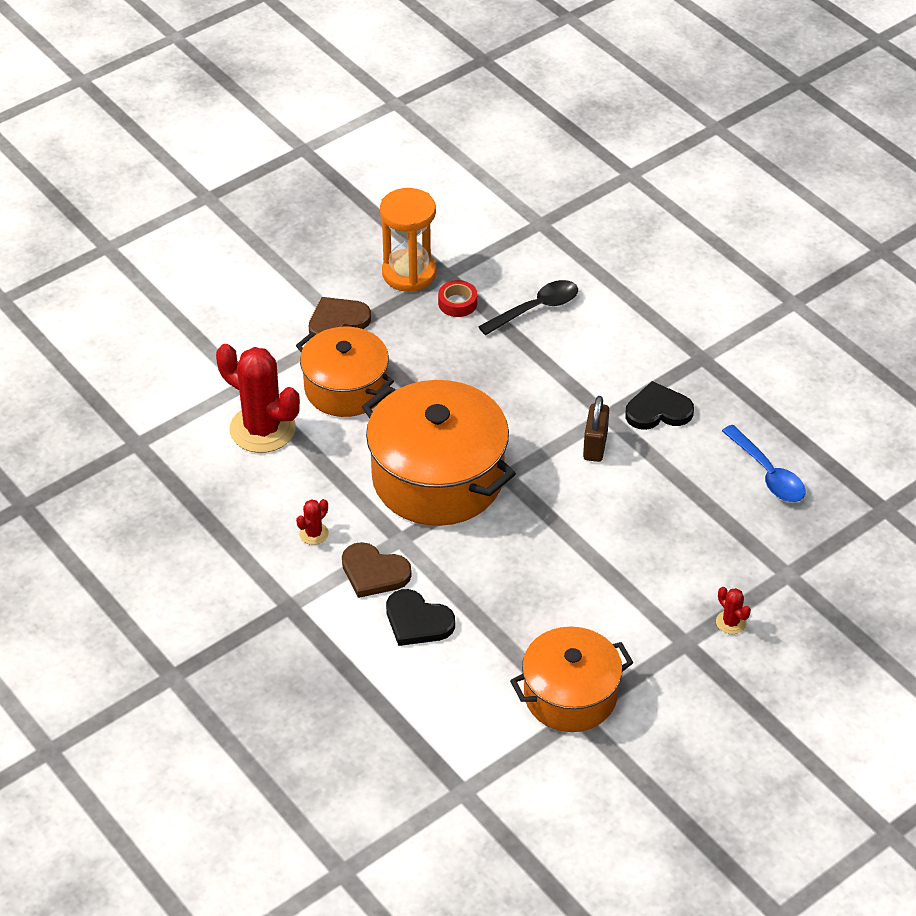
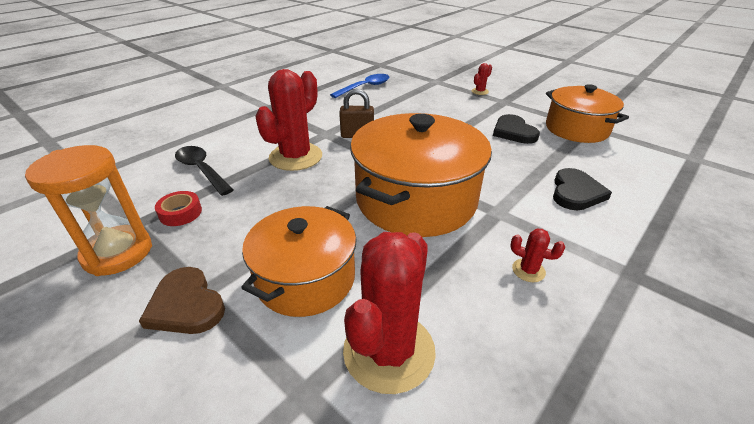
camera: 100 degrees left, 10 degrees down
brown heart [342,542,412,598] -> none
black heart [625,381,694,430] -> black heart moved to [493,114,540,144]
none -> red cactus [255,69,322,171]

